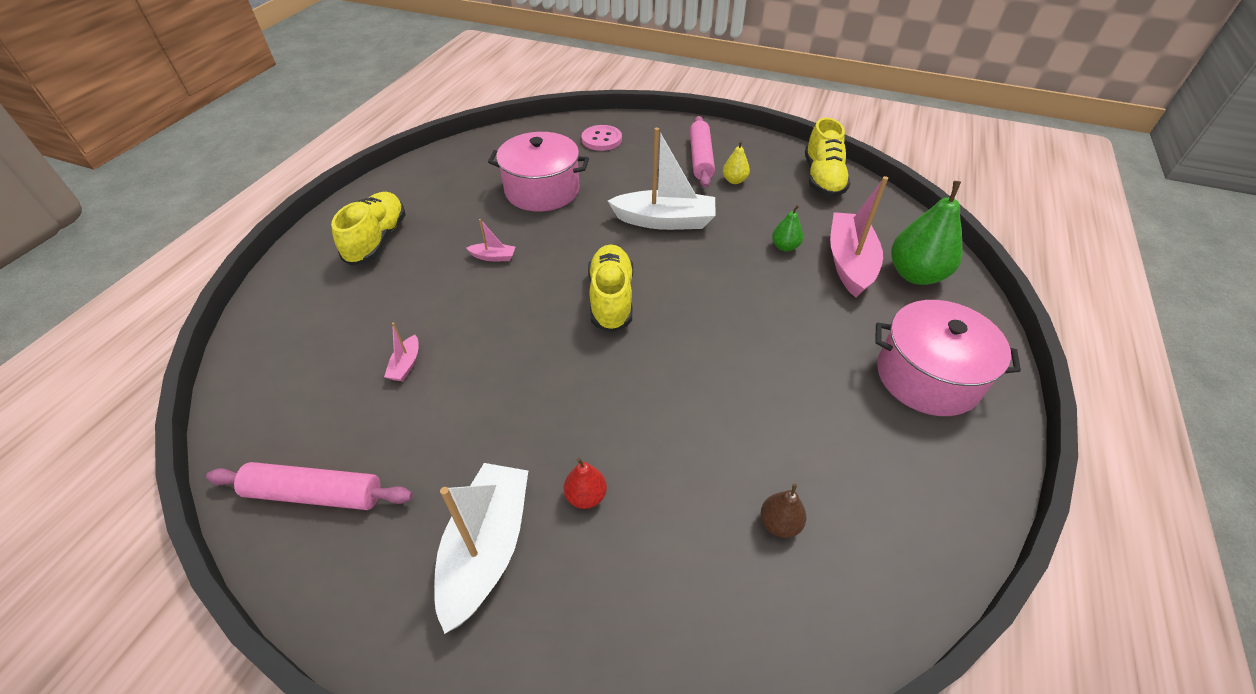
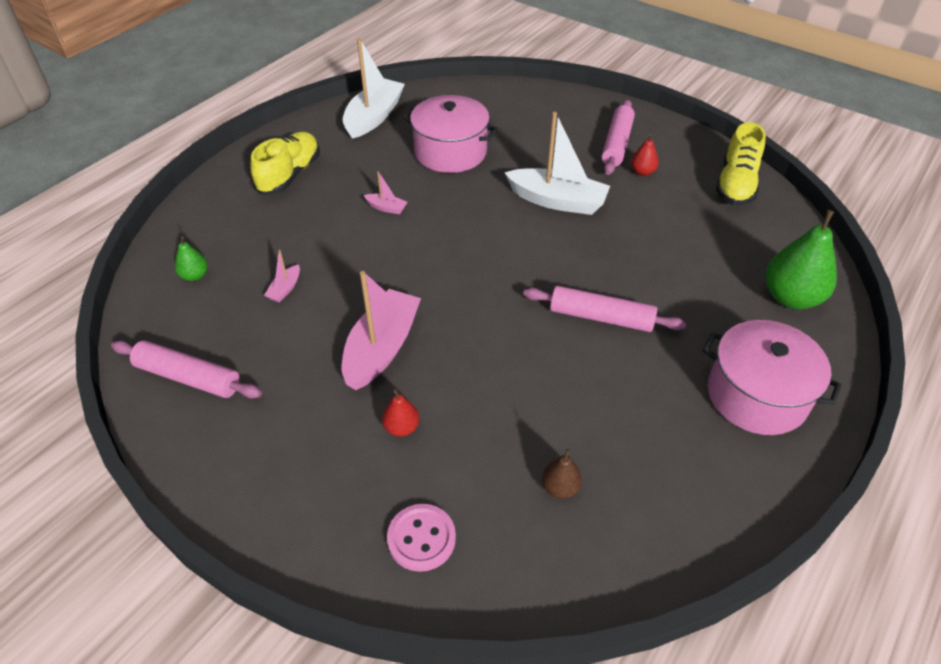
camera: 15 degrees right, 0 degrees up
white boat [434,463,528,634] -> white boat moved to [343,38,405,139]
pink button [582,125,622,151] -> pink button moved to [387,504,456,572]
yellow shoe [588,244,633,332] -> none
yellow pear [723,141,750,184] -> red pear [631,134,659,176]
green pear [772,205,803,251] -> green pear moved to [175,236,208,281]
pink boat [830,176,888,298] -> pink boat moved to [342,271,421,390]
none -> pink rolling pin [523,286,686,332]

